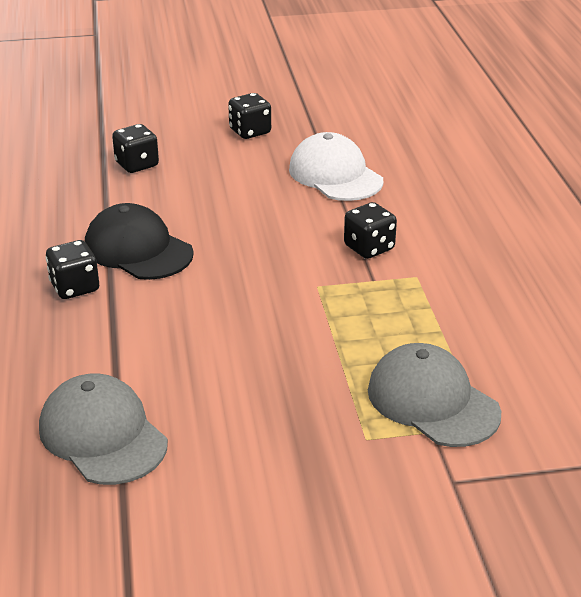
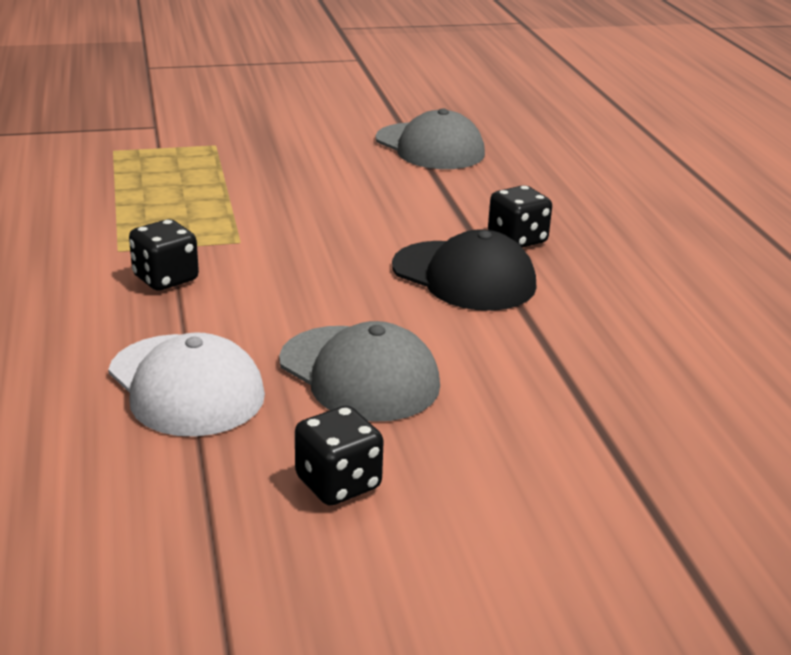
camera: 175 degrees right, 5 degrees down
black dice [112,124,159,173] -> none
grey cap [368,343,501,447] -> grey cap moved to [279,321,440,422]

